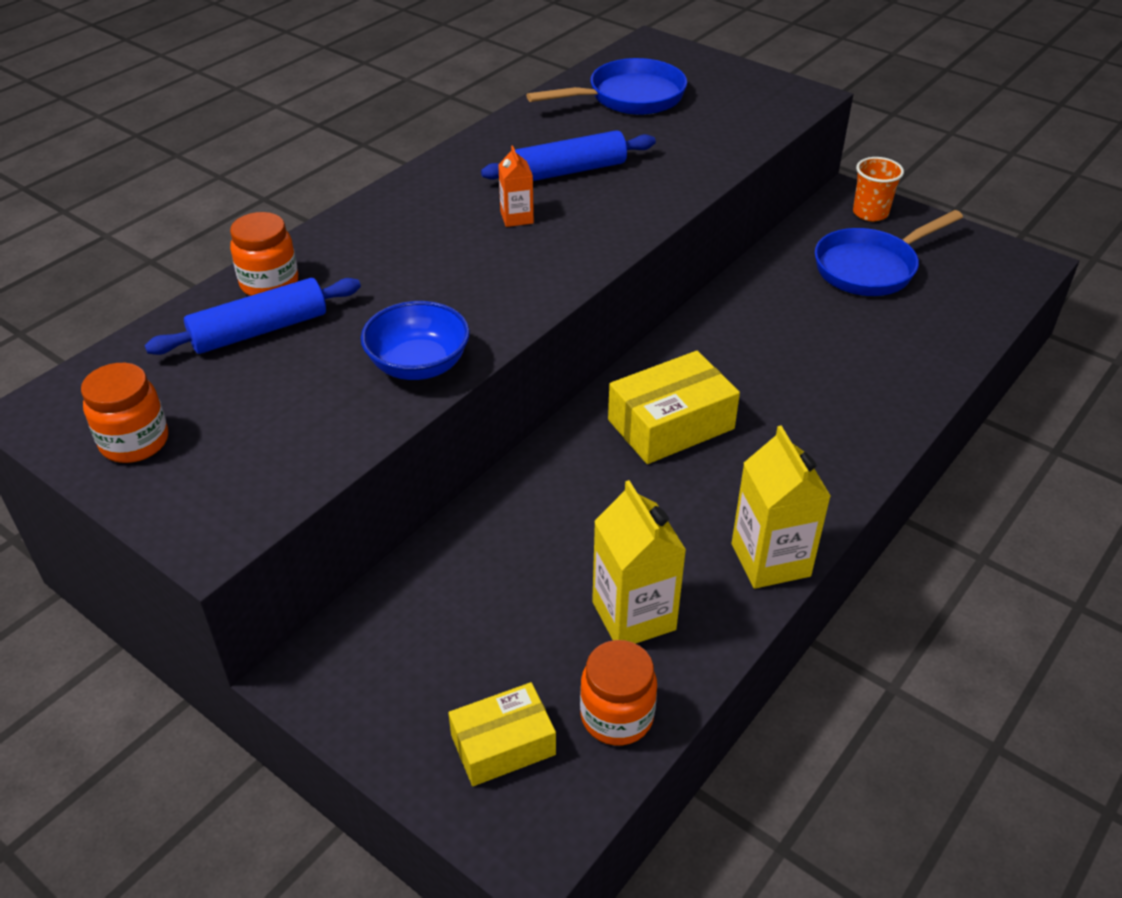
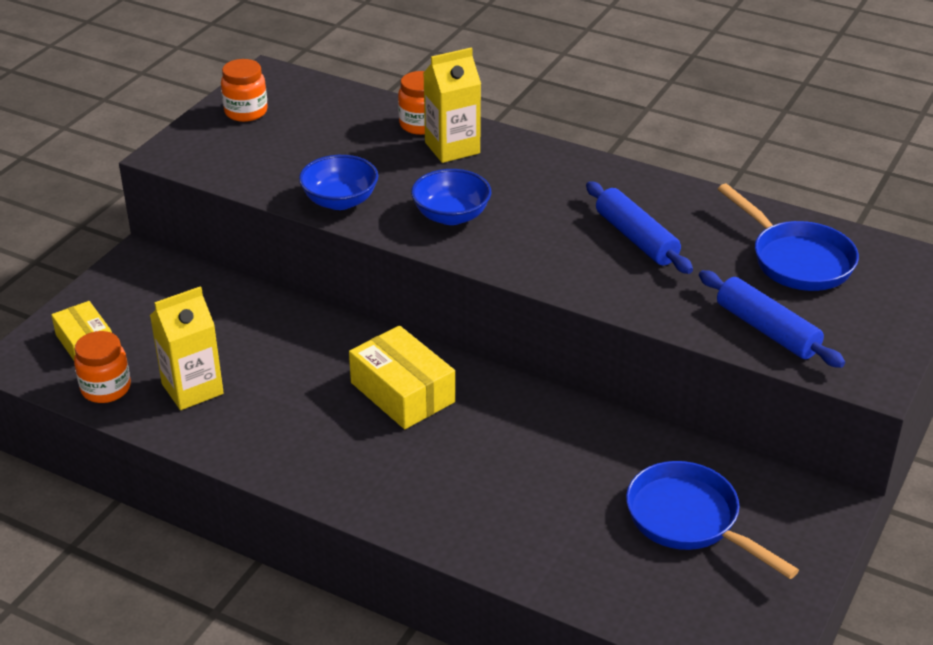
camera: 80 degrees right, 5 degrees down
blue rolling pin [144,278,361,355] -> blue rolling pin moved to [699,270,845,368]
orange carton [498,146,534,227] -> none
yellow carton [732,425,831,589] -> yellow carton moved to [423,48,481,163]
orange cup [853,157,904,221] -> none
none -> blue bowl [411,169,491,225]

